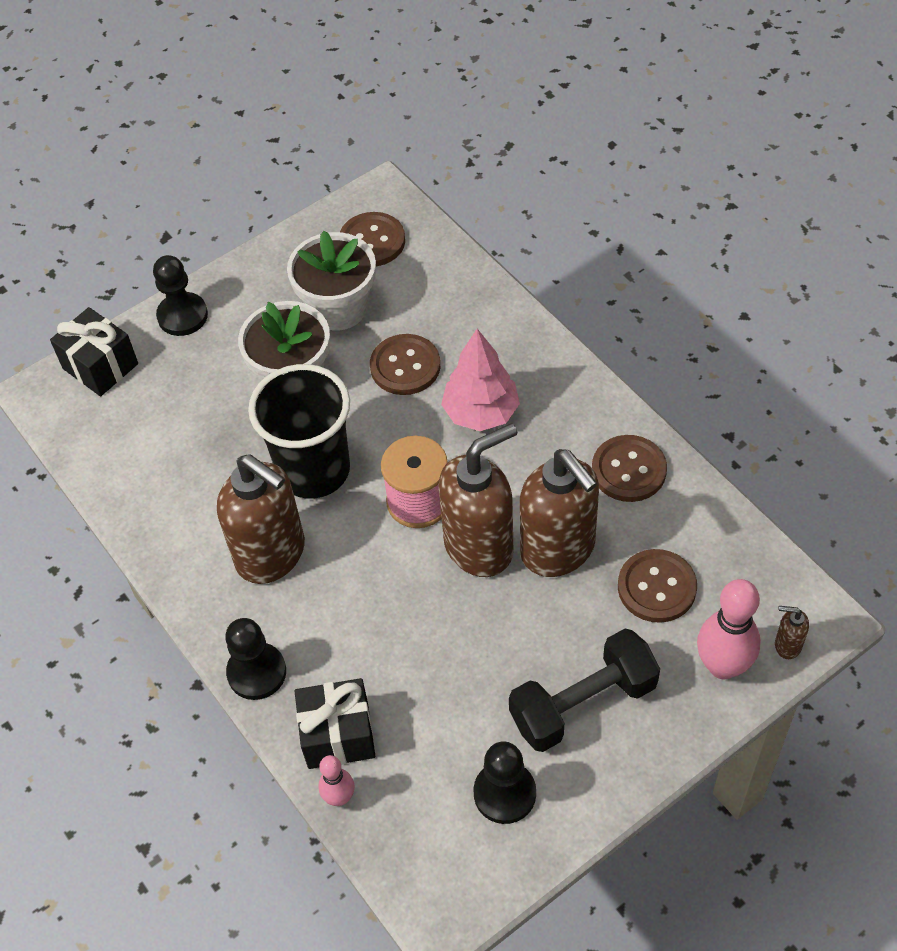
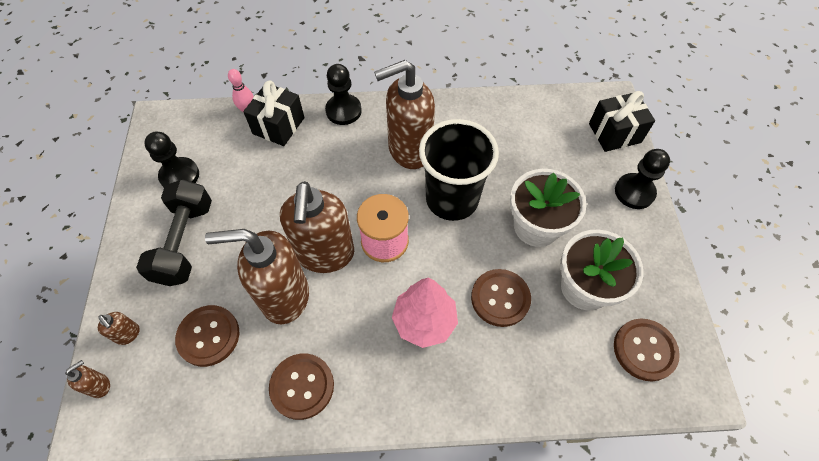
camera: 120 degrees right, 5 degrees up
pink bowling pin [697,579,761,679] -> brown soap dispenser [98,312,140,345]

